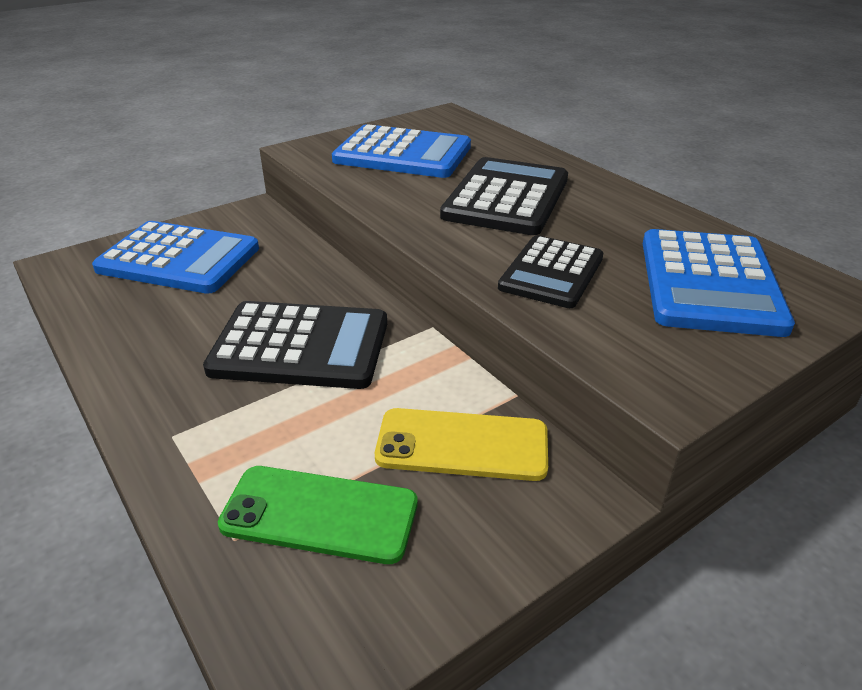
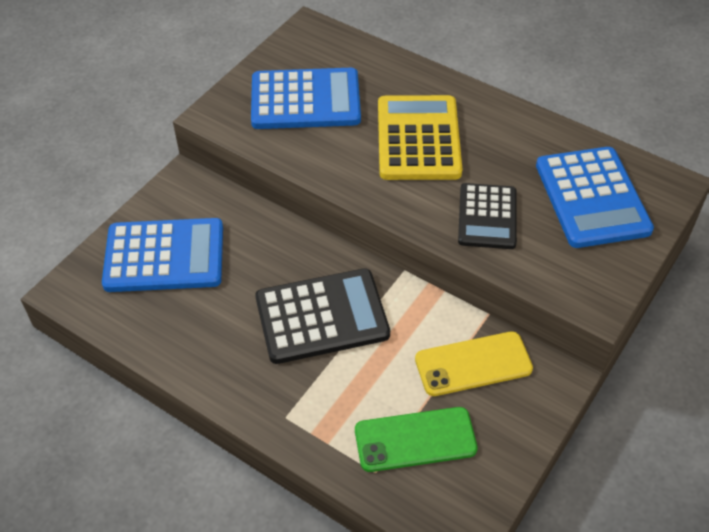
camera: 20 degrees left, 15 degrees up
black calculator [440,157,568,235] -> yellow calculator [378,95,462,180]

